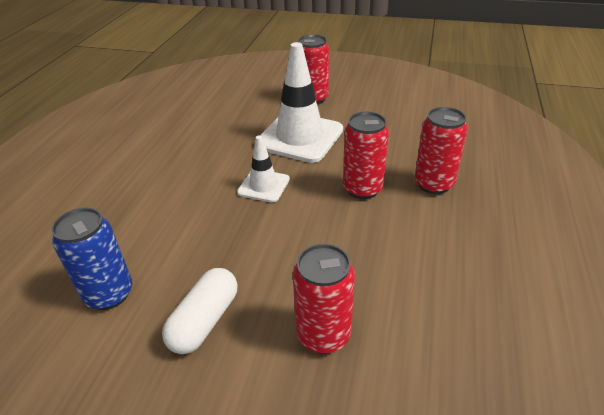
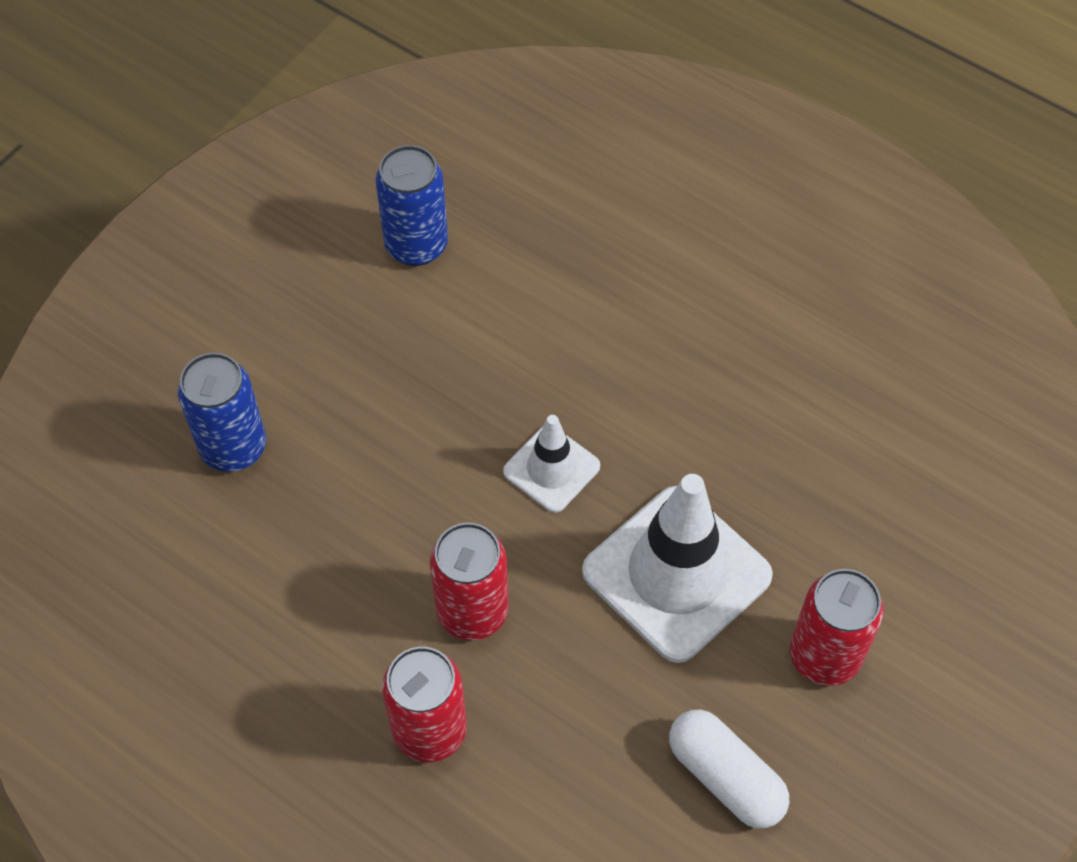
camera: 110 degrees right, 20 degrees up
white capsule [162,268,238,354] -> white capsule moved to [669,710,789,828]
red can [293,244,355,354] -> blue can [178,352,266,472]

